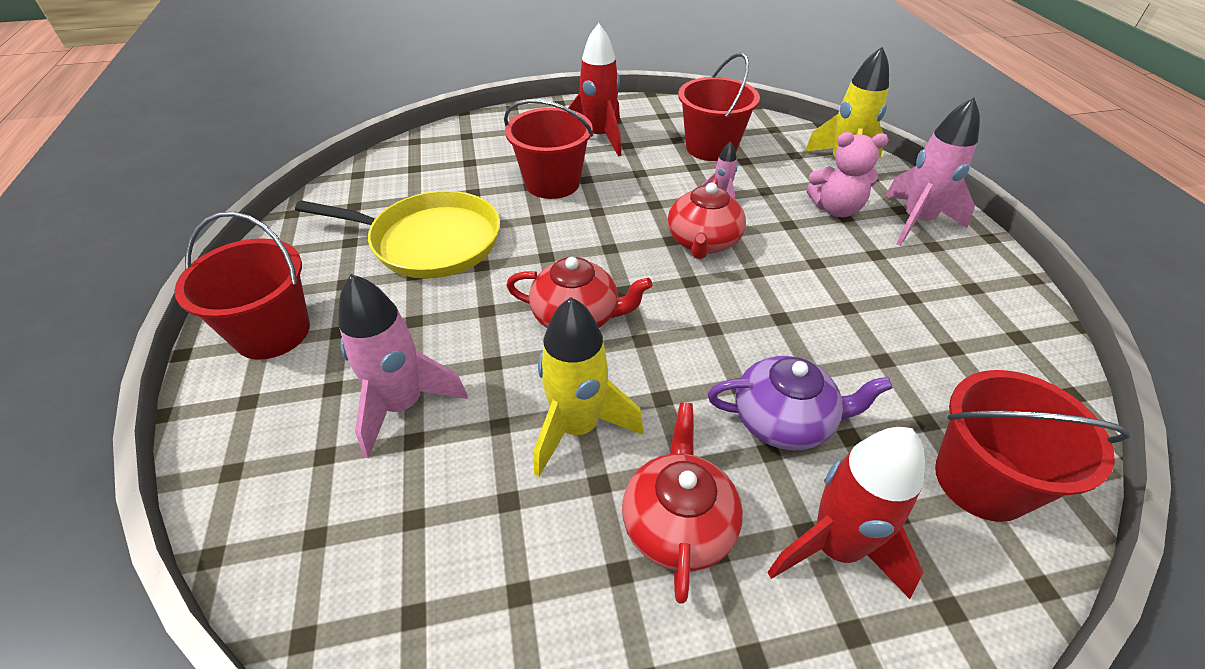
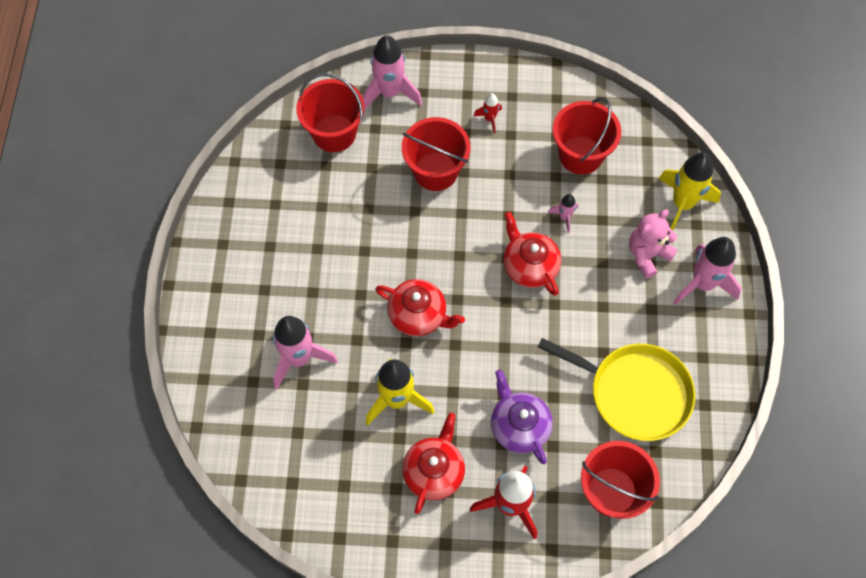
camera: 15 degrees right, 20 degrees up
red bucket [174,212,310,360] -> red bucket moved to [296,73,364,152]
yellow pan [295,191,500,279] -> yellow pan moved to [538,338,695,441]
red rocket [568,23,621,157] -> red rocket [474,93,502,133], size x0.48
red teapot [668,178,746,259] -> red teapot turned 120 degrees clockwise [503,211,561,296]
purple teapot [708,356,893,450] -> purple teapot turned 135 degrees counterclockwise [491,370,553,464]
pink teddy bear [806,132,889,217] -> pink teddy bear turned 120 degrees clockwise [629,209,678,279]
none -> pink rocket [362,35,422,110]

